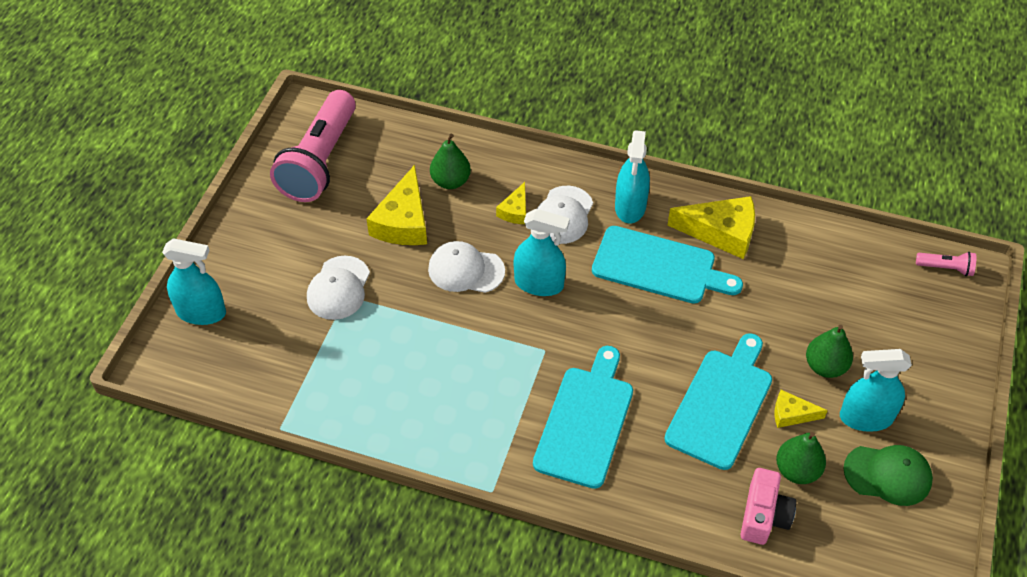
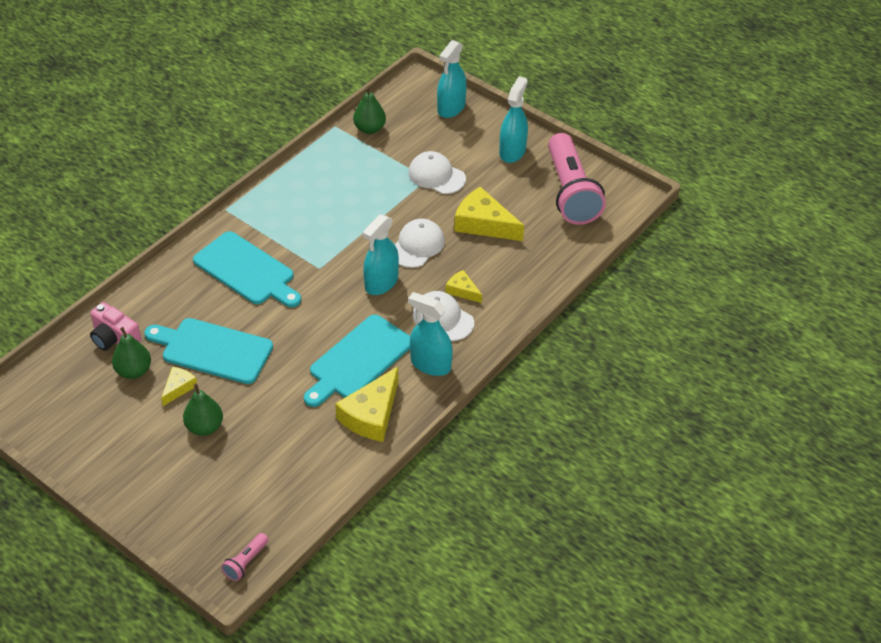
camera: 110 degrees right, 5 degrees down
pink flashlight [270,90,356,202] -> pink flashlight turned 135 degrees counterclockwise [548,133,606,225]
green pear [430,134,471,189] -> green pear moved to [353,87,386,134]
turquoise cutting board [664,333,772,470] -> turquoise cutting board turned 150 degrees clockwise [144,318,273,384]
turquoise spray bottle [840,349,912,432] -> turquoise spray bottle moved to [499,76,528,163]
green cap [843,445,933,506] -> none

